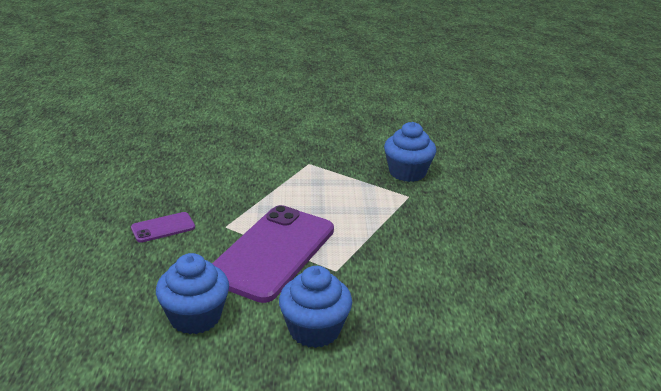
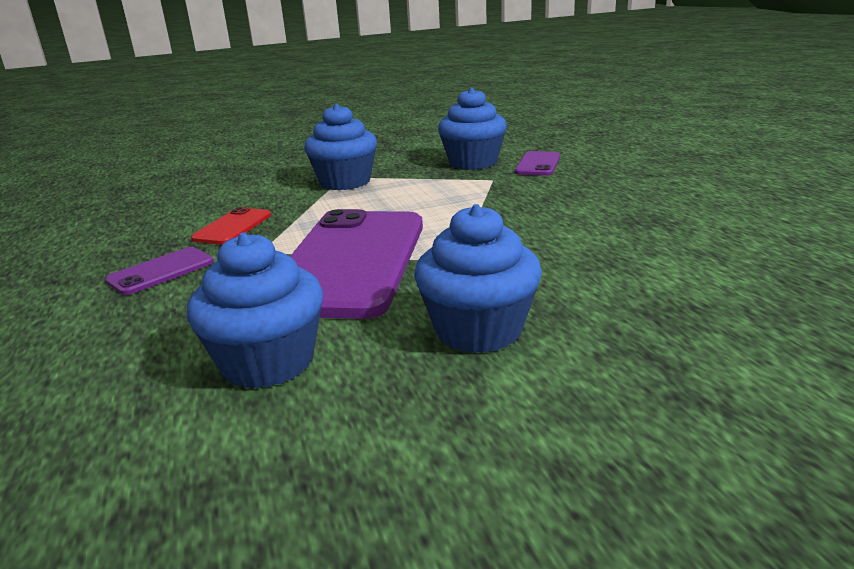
camera: 15 degrees left, 5 degrees down
none -> red phone [191,207,271,245]
none -> blue cupcake [304,104,377,190]
none -> purple phone [515,151,560,176]

